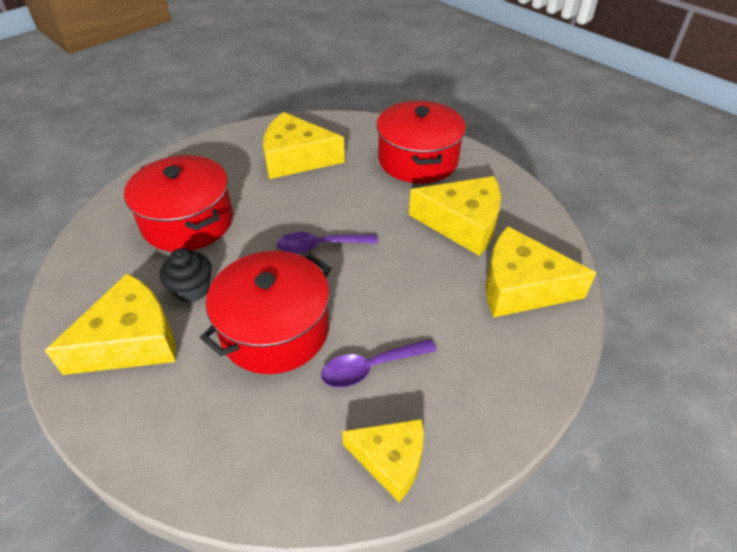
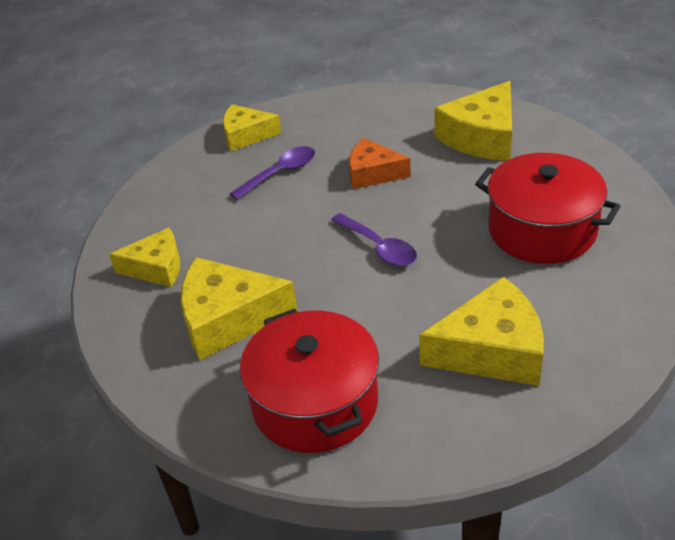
camera: 165 degrees right, 5 degrees down
black cupcake [160,248,211,303] -> none
red pot [200,251,331,374] -> orange cheese [349,138,411,189]
purple spoon [277,232,378,254] -> purple spoon turned 75 degrees clockwise [331,213,417,266]
yellow cheese [486,226,596,317] -> yellow cheese [109,228,180,287], size x0.64

